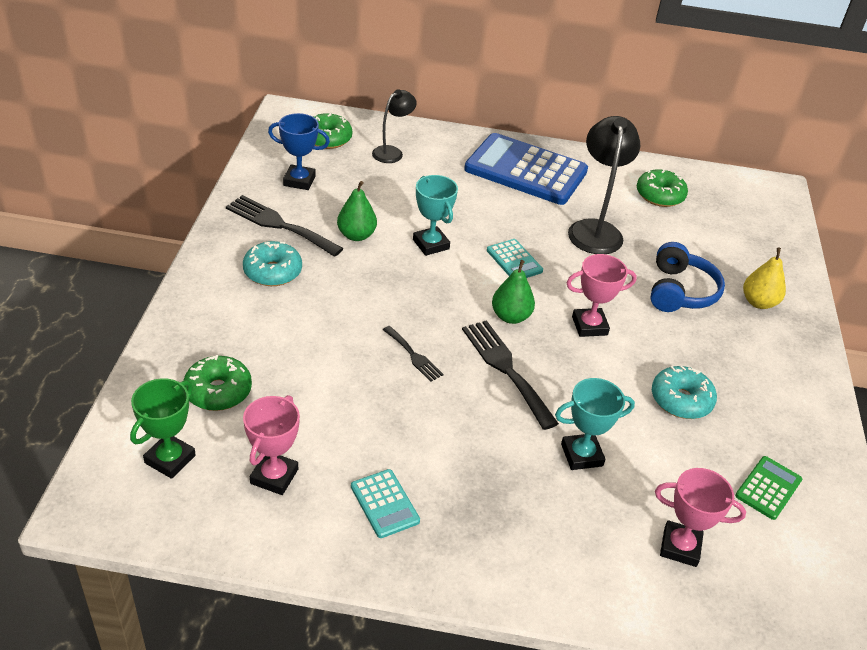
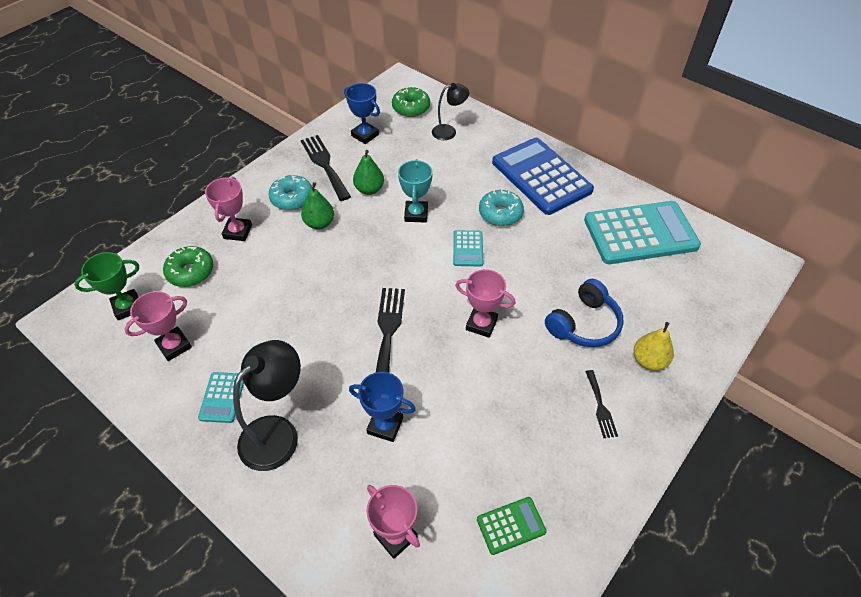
camera: 35 degrees right, 10 degrees up
black fork [383,326,444,382] -> black fork moved to [585,370,618,438]
green pear [492,260,535,324] -> green pear moved to [301,182,334,229]
turquoise trophy [555,378,635,470] -> blue trophy [349,372,416,442]
black lamp [568,116,640,254] -> black lamp moved to [233,340,301,471]
green donut [637,169,688,207] -> turquoise calculator [584,201,701,264]
turquoise donut [652,366,717,419] -> turquoise donut moved to [479,189,524,226]
none -> pink trophy [205,177,252,241]

